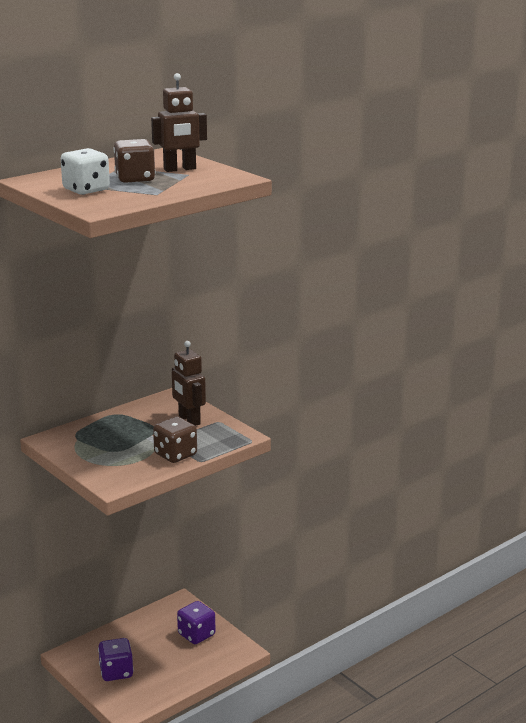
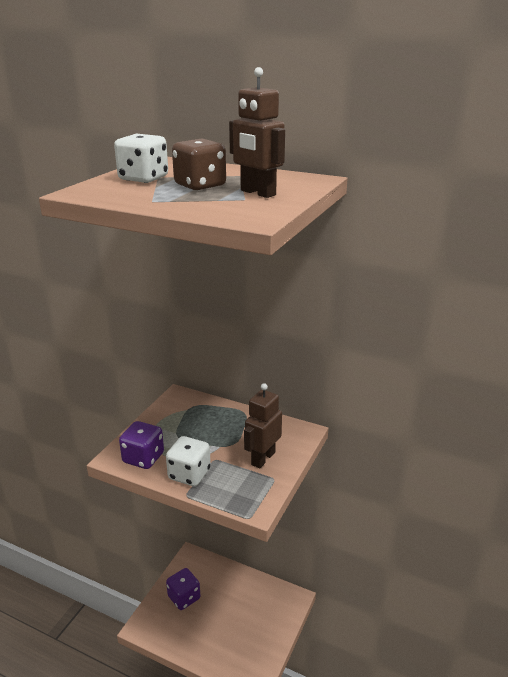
camera: 65 degrees right, 5 degrees up
brown dice [153,417,197,463] -> white dice [166,436,211,486]
purple dice [177,601,216,644] -> purple dice moved to [119,421,164,469]

